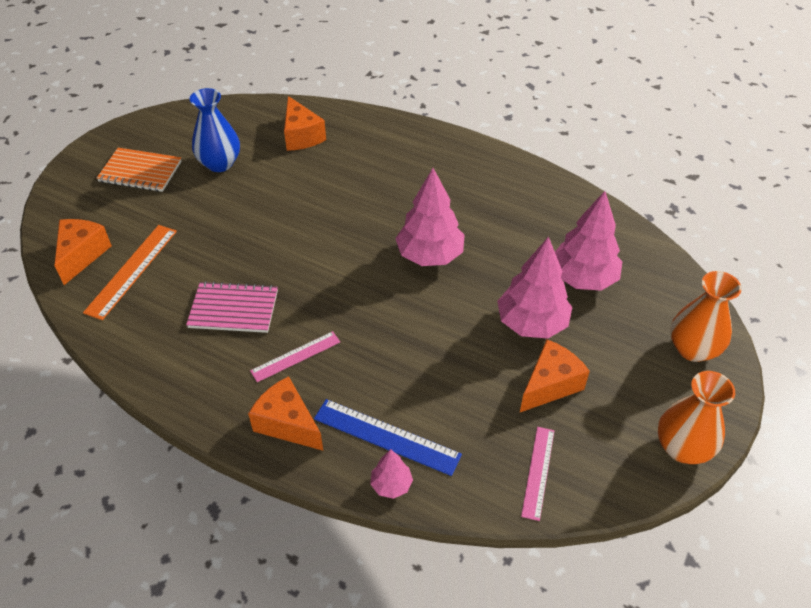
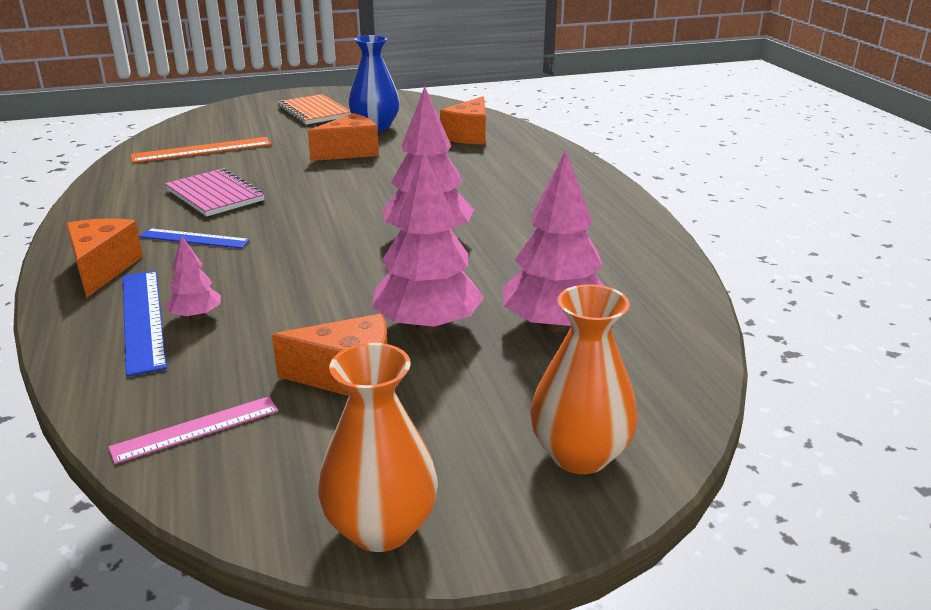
camera: 45 degrees right, 20 degrees down
orange cheese [54,219,112,285] -> orange cheese moved to [308,113,379,161]
pink ruler [250,331,340,382] -> blue ruler [139,228,250,248]
pink tree [370,449,413,499] -> pink tree moved to [166,235,221,320]

